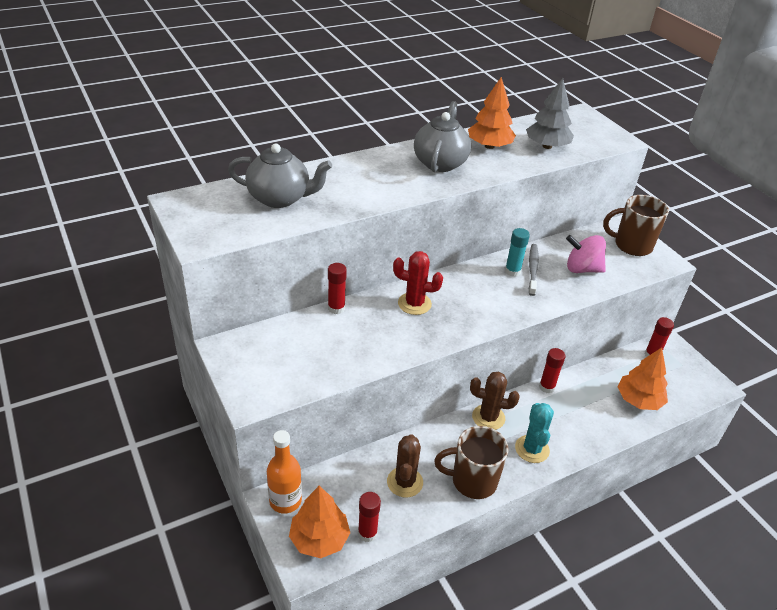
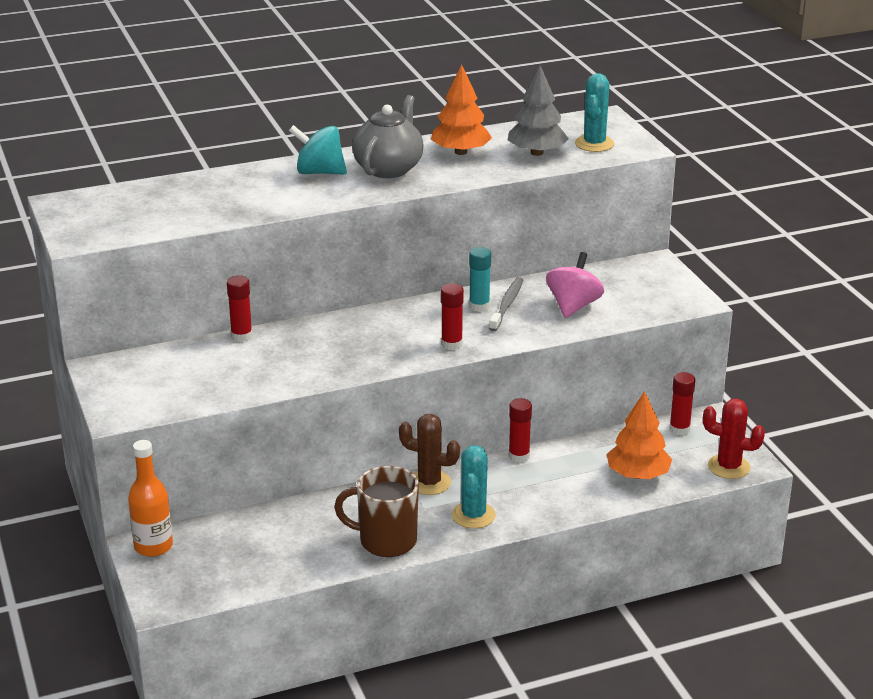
camera: 10 degrees right, 10 degrees down
grey teapot [228,143,332,208] -> none
orange tree [289,486,350,558] -> none
red glue stick [358,492,381,542] -> red glue stick moved to [441,283,464,350]
brown cactus [387,434,423,498] -> none
red cactus [393,251,443,315] -> red cactus moved to [703,399,765,479]
pink spinning top [566,235,606,273] -> pink spinning top turned 90 degrees clockwise [546,252,604,318]
brown mug [603,195,669,256] -> none
none -> turquoise spinning top [289,125,347,174]
none -> turquoise cactus [575,73,614,152]

